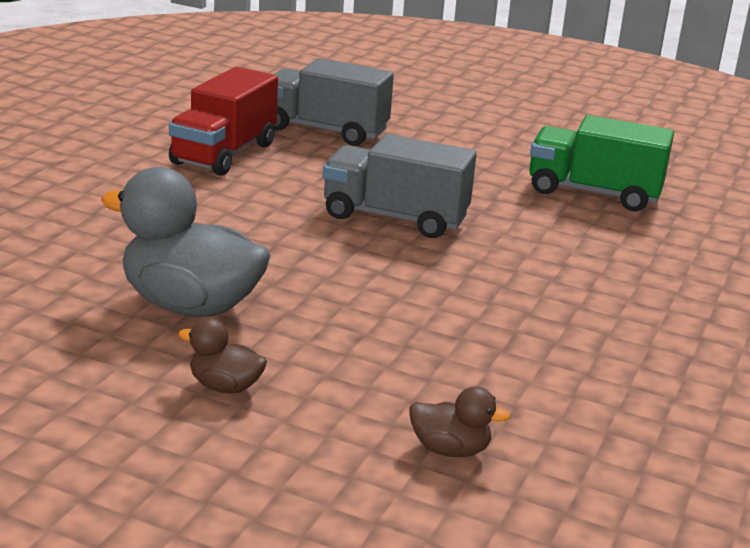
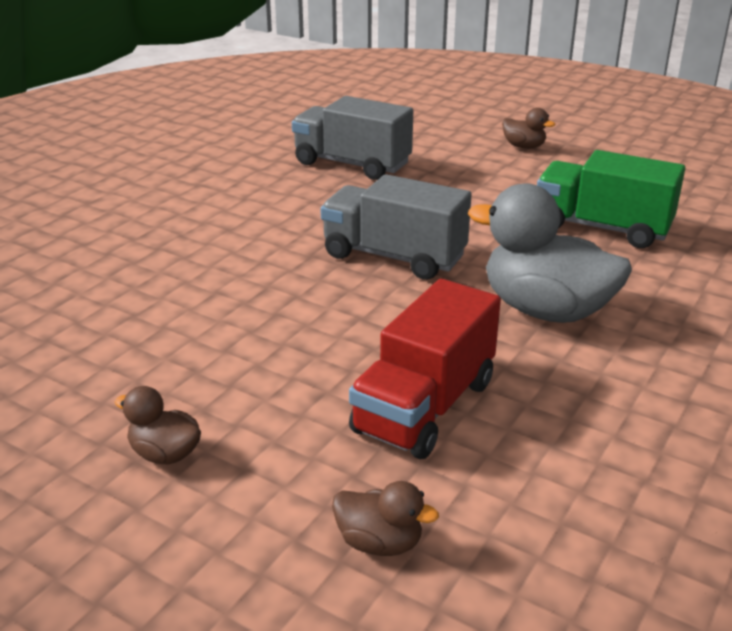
camera: 10 degrees right, 5 degrees up
grey duck [101,167,270,317] -> grey duck moved to [468,183,632,323]
red truck [169,67,278,176] -> red truck moved to [349,279,501,459]
none -> brown duck [502,108,555,149]

